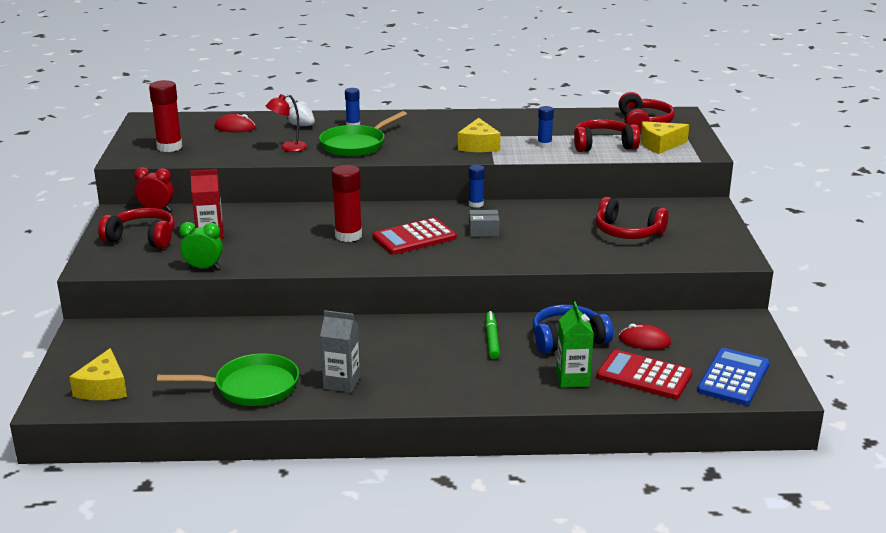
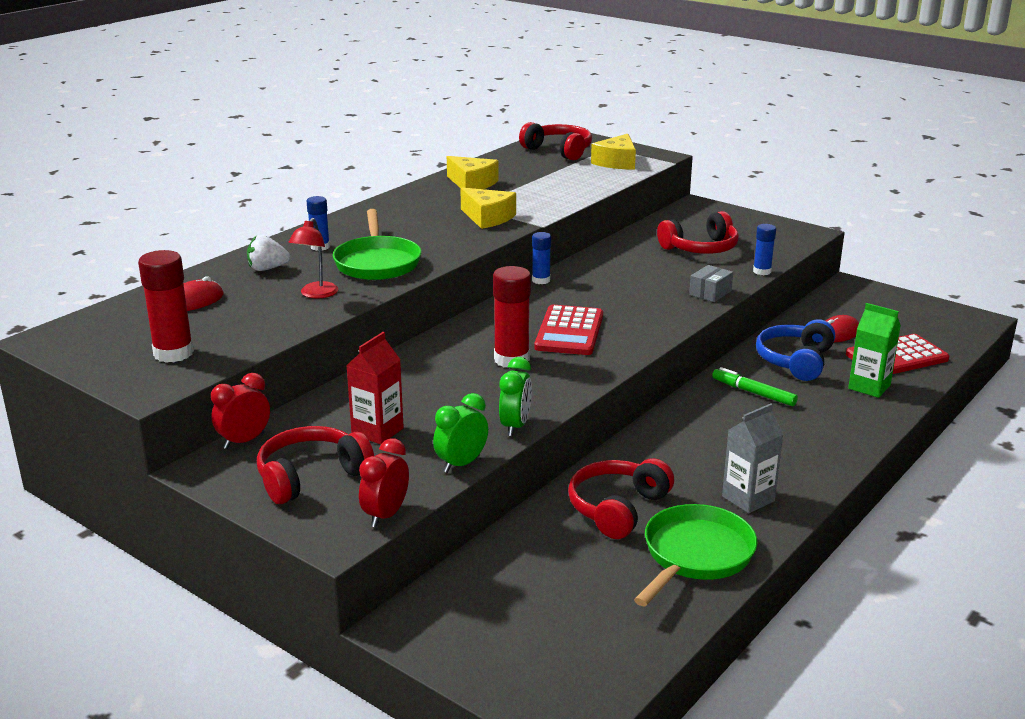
camera: 50 degrees left, 0 degrees up
yellow cheese [70,348,127,400] -> yellow cheese moved to [447,156,498,189]
grey box [469,210,499,237] -> grey box moved to [689,265,733,302]
blue glue stick [537,106,554,148] -> blue glue stick moved to [753,224,776,275]
red headphones [574,119,640,152] -> red headphones moved to [568,458,674,539]
blue calculator [697,348,770,405] -> none
none -> red clock [359,438,409,527]
none -> green clock [499,357,532,436]

